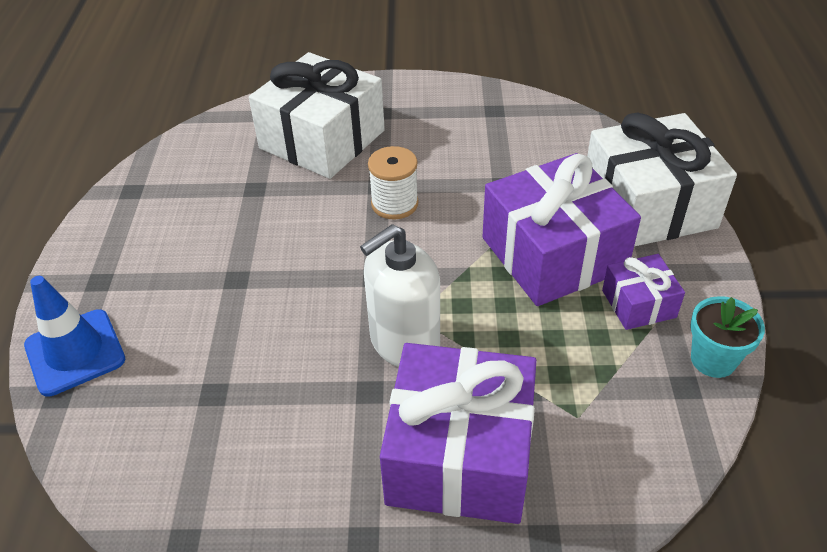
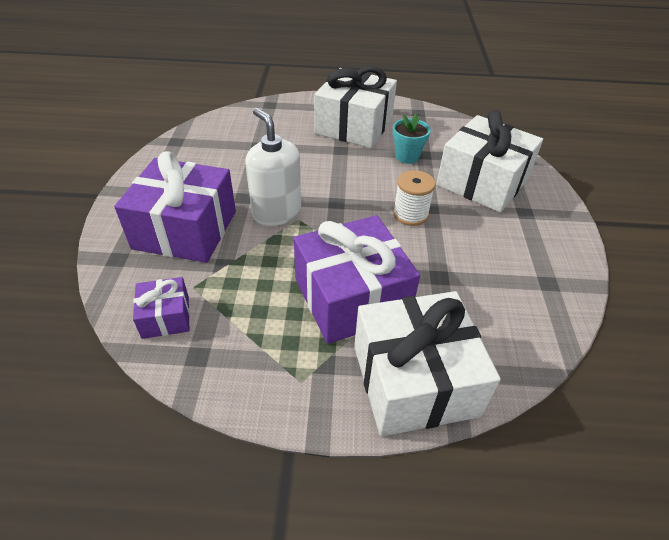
camera: 90 degrees right, 0 degrees up
blue traffic cone [24,276,125,397] -> none
purple gift [602,254,685,330] -> purple gift moved to [133,277,190,339]
turquoise flower pot [690,296,765,378] -> turquoise flower pot moved to [393,114,431,164]
none -> white gift [314,67,397,148]

